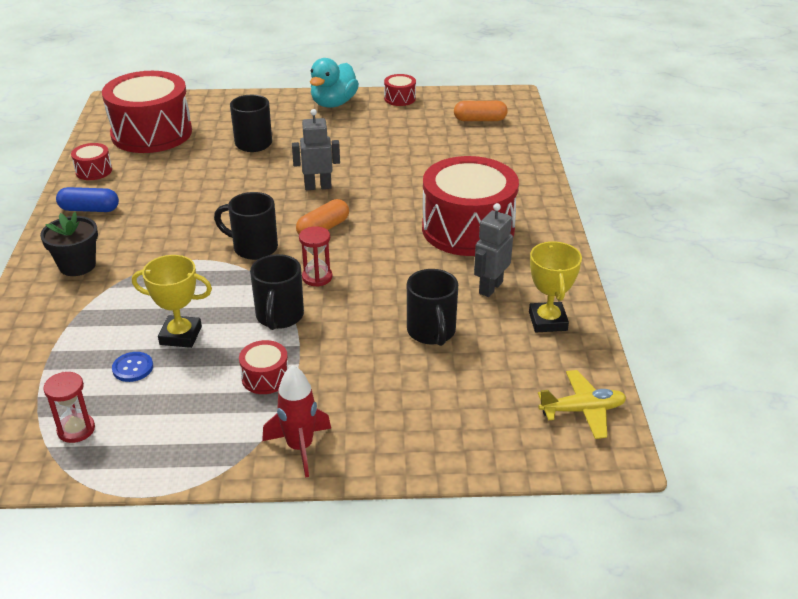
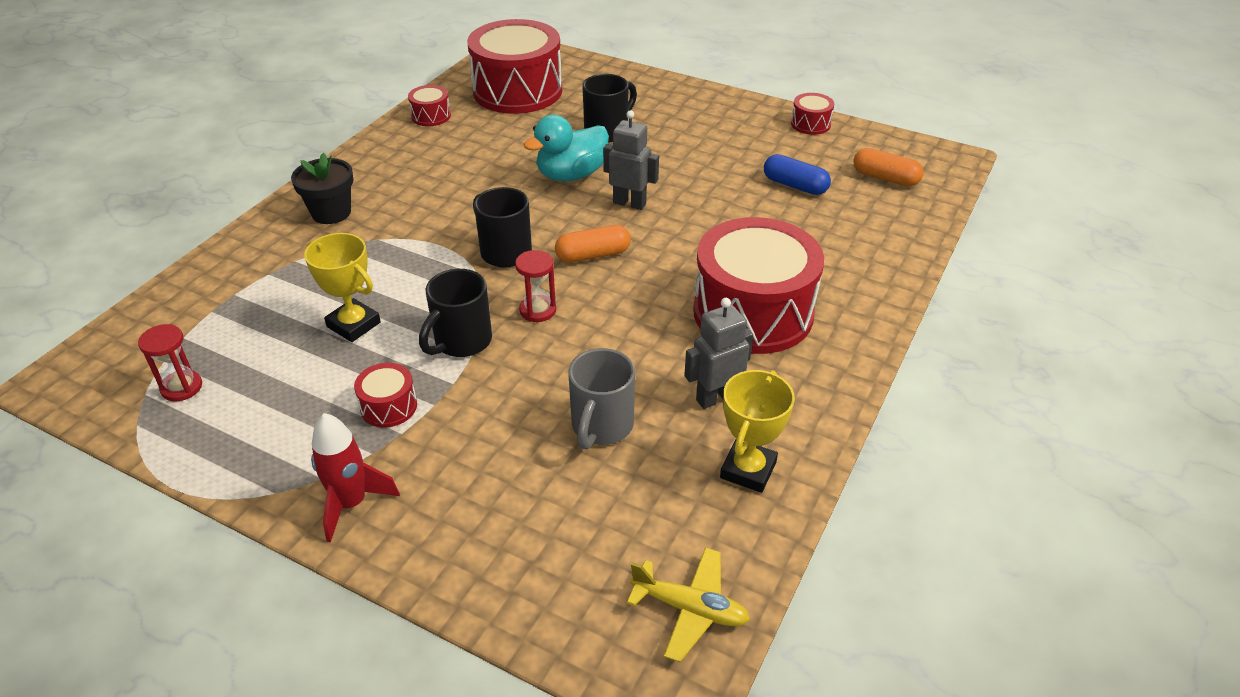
camera: 30 degrees right, 5 degrees up
blue capsule [56,187,119,212] -> blue capsule moved to [764,154,831,195]
blue button [112,352,153,382] -> none
turquoise duck [310,58,359,108] -> turquoise duck moved to [523,115,609,181]
black mug [407,269,458,346] -> grey mug [568,348,635,449]

